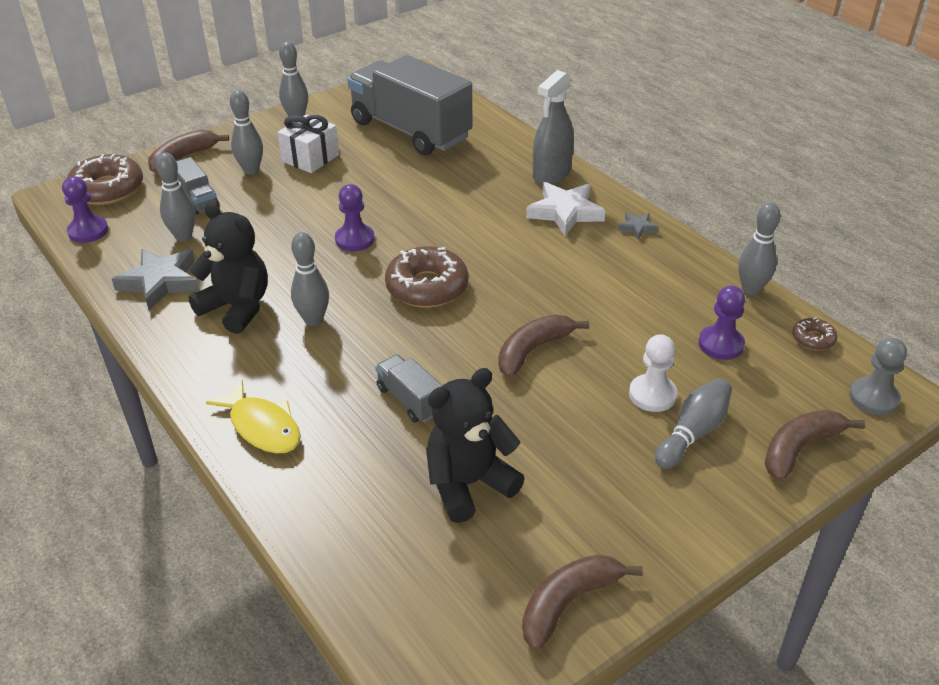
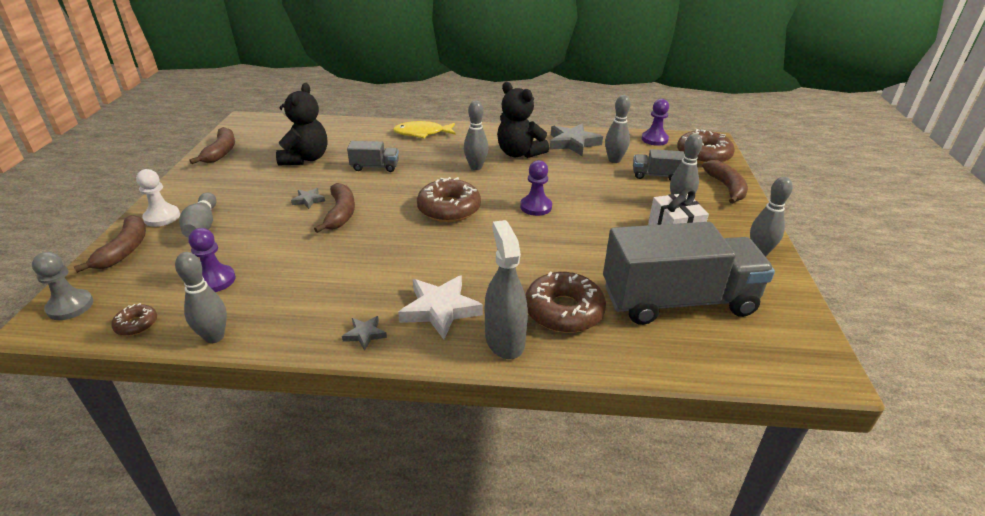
camera: 130 degrees right, 5 degrees down
black teddy bear [189,202,268,334] -> black teddy bear turned 60 degrees clockwise [497,82,549,158]
white pawn [629,334,677,412] -> white pawn moved to [136,169,180,227]
none -> grey star [291,188,325,209]
none -> brown donut [525,271,606,333]

